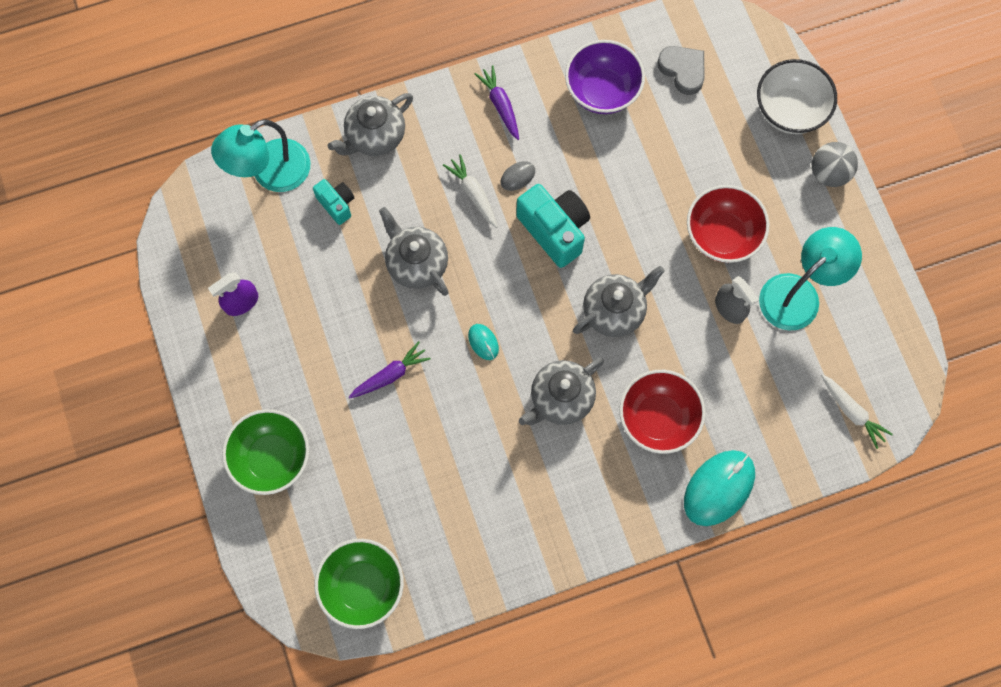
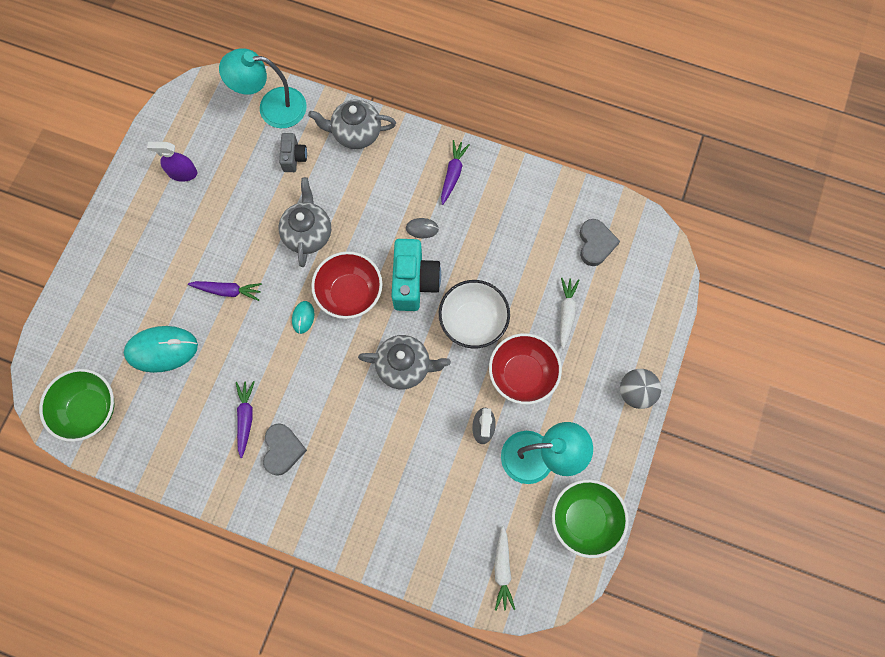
camera: 40 degrees right, 0 degrees up
green bowl [222,409,309,495] -> green bowl moved to [552,479,629,558]
turquoise camera [313,179,354,225] -> grey camera [279,133,307,172]
white carrot [443,154,498,228] -> white carrot moved to [560,278,579,350]
grey teapot [519,358,604,425] -> none
purple bowl [565,40,645,114] -> none
red bowl [619,370,706,454] -> red bowl moved to [311,251,382,319]
turquoise mouse [684,450,755,526] -> turquoise mouse moved to [124,326,198,373]
white bowl [757,59,837,134] -> white bowl moved to [439,280,510,349]
none -> purple carrot [236,381,255,458]
none -> grey heart [263,423,307,476]

